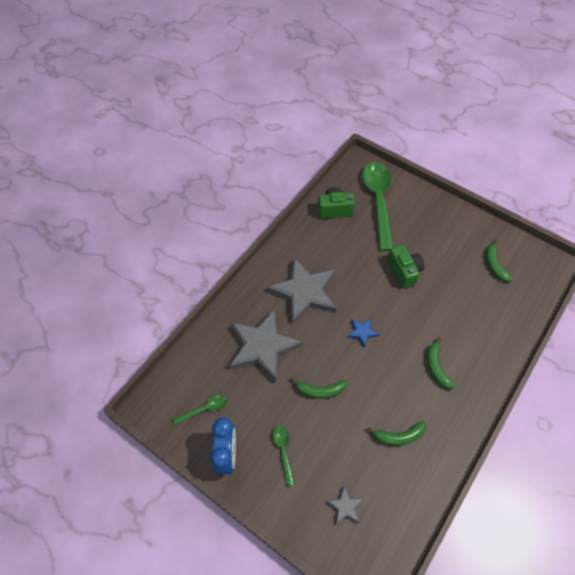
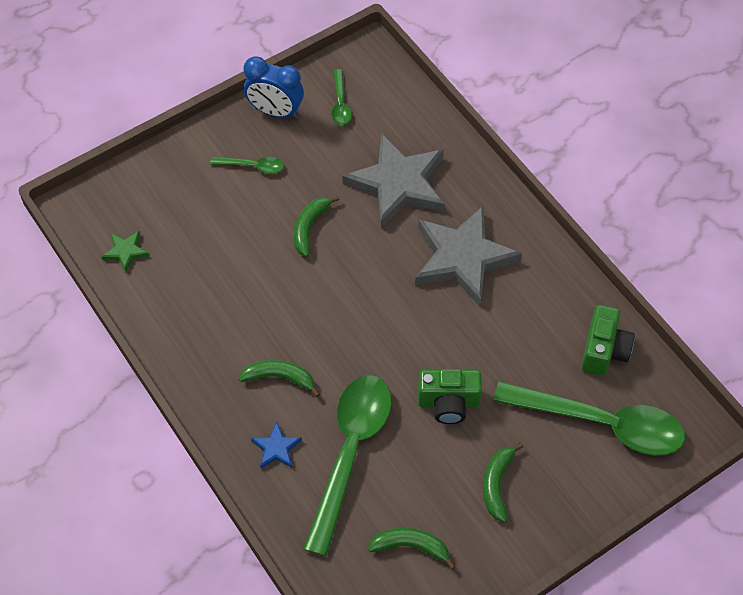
camera: 110 degrees right, 0 degrees up
grey star [326,486,363,524] -> none
blue star [347,318,379,348] -> blue star moved to [251,422,302,469]
green banana [367,421,426,446] -> green banana moved to [483,443,523,522]
none -> green star [102,231,150,272]
none -> green spoon [303,375,392,556]

